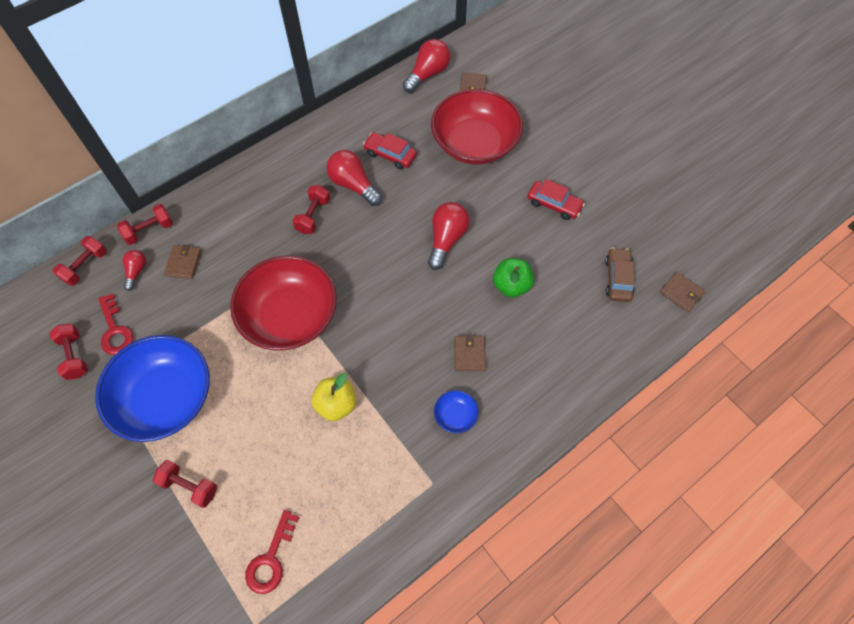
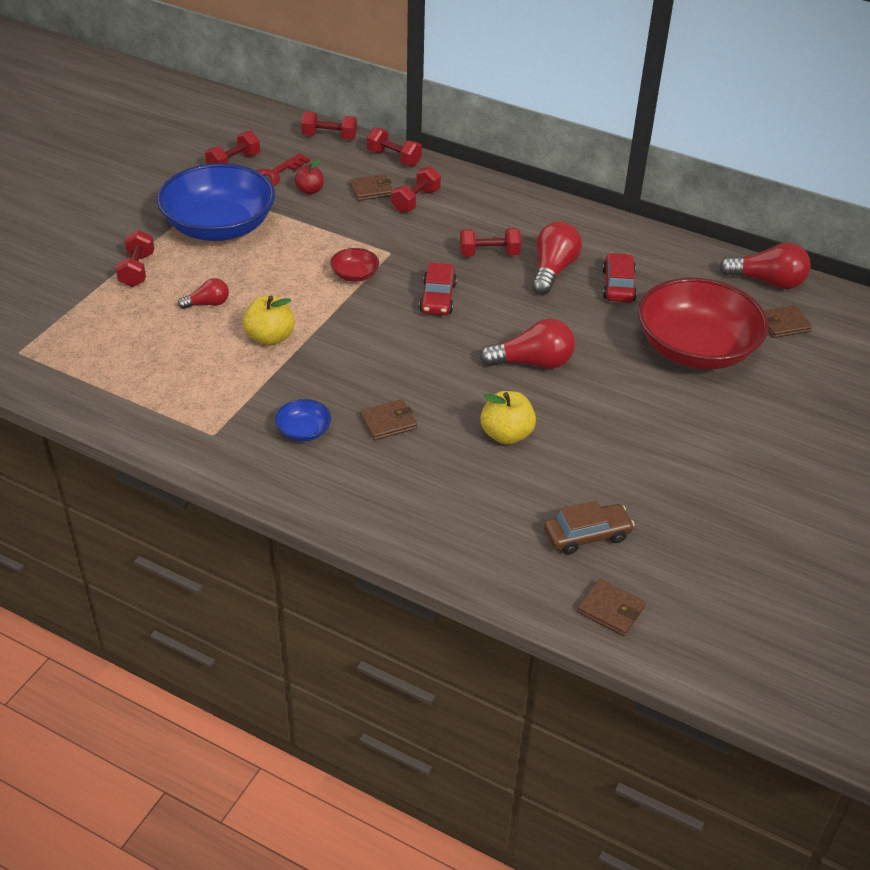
camera: 65 degrees right, 20 degrees down
red light bulb [123,250,146,291] -> red light bulb moved to [178,278,229,309]
red bowl [230,256,337,350] -> red bowl [330,248,379,282], size x0.41
red key [245,510,299,594] -> none
green apple [493,258,534,297] -> yellow apple [480,391,536,445]
red car [527,179,585,220] -> red car moved to [419,262,457,315]
brown wallet [660,272,706,312] -> brown wallet turned 75 degrees counterclockwise [577,579,646,636]
none -> red apple [294,159,324,194]
none -> red dumbbell [391,166,441,213]

